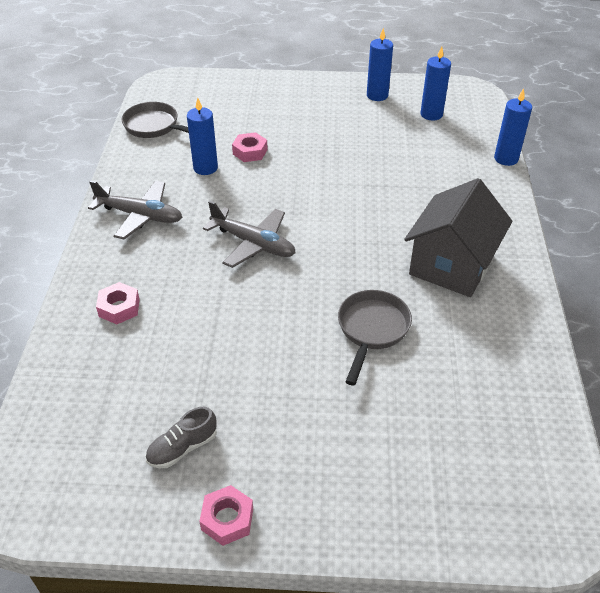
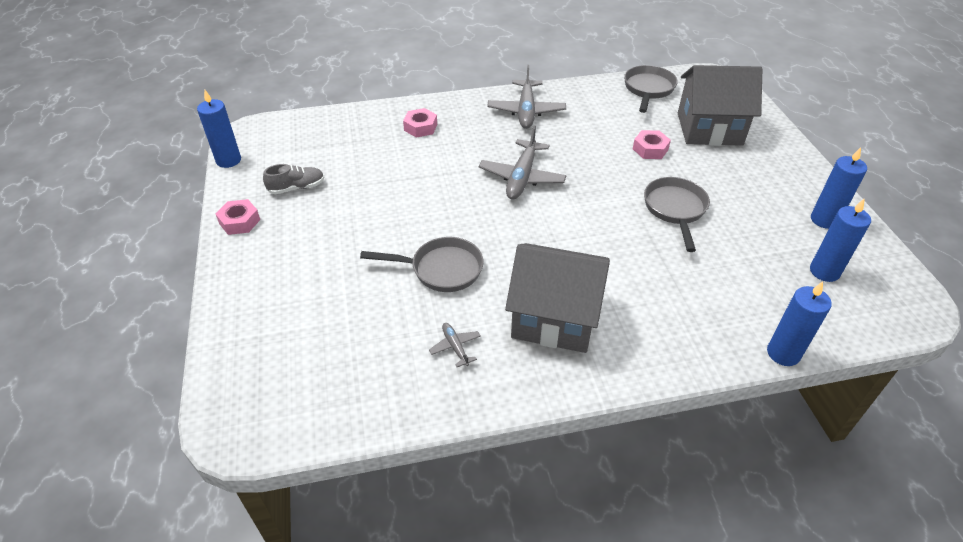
camera: 75 degrees right, 0 degrees up
grey shoe [145,407,217,468] -> grey shoe turned 120 degrees clockwise [263,164,325,194]
blue candle [187,98,218,175] -> blue candle moved to [197,90,241,168]
none -> grey plane [429,323,481,367]
none -> grey pan [644,177,710,252]
none -> grey house [678,65,762,146]

